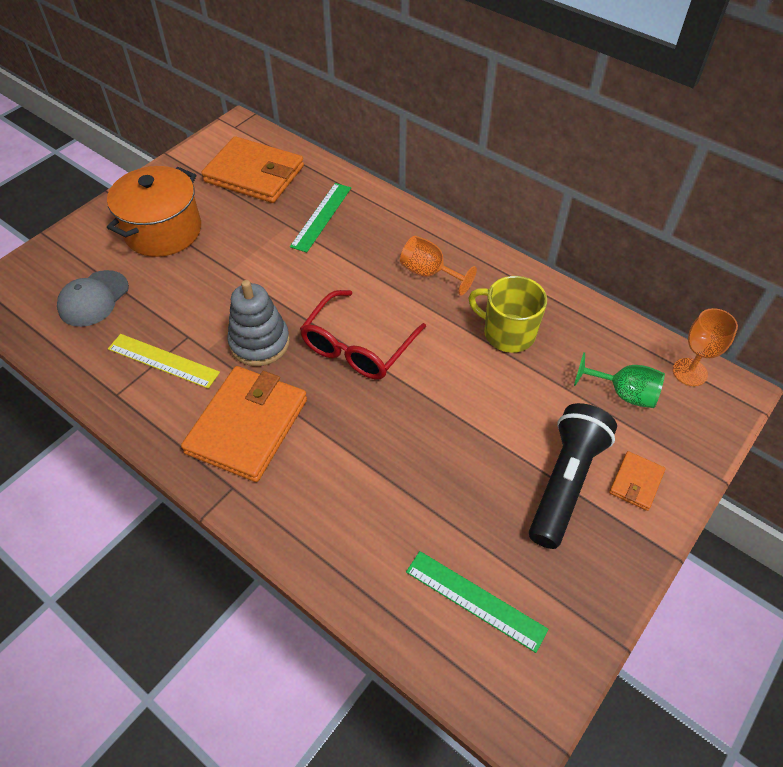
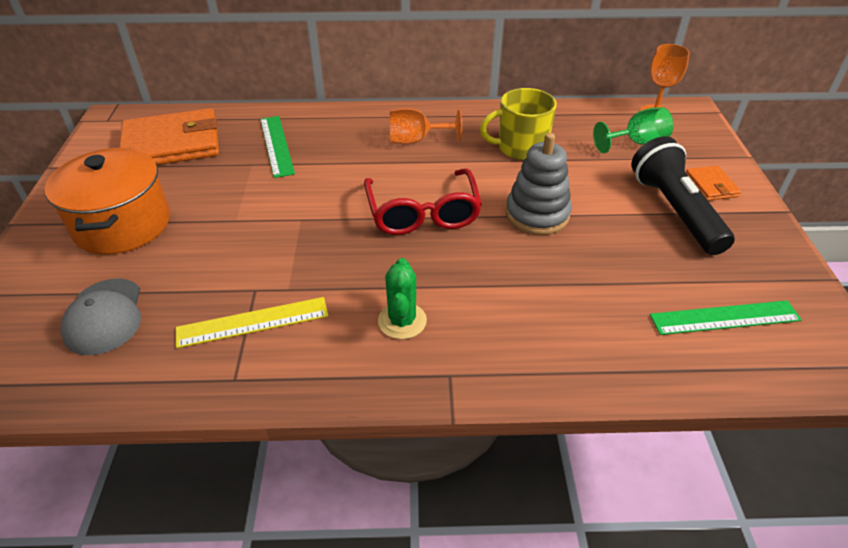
camera: 40 degrees left, 10 degrees down
orange wallet [181,366,307,482] -> green cactus [378,258,427,339]
grey stacking toy [228,280,290,366] -> grey stacking toy moved to [506,133,572,235]

